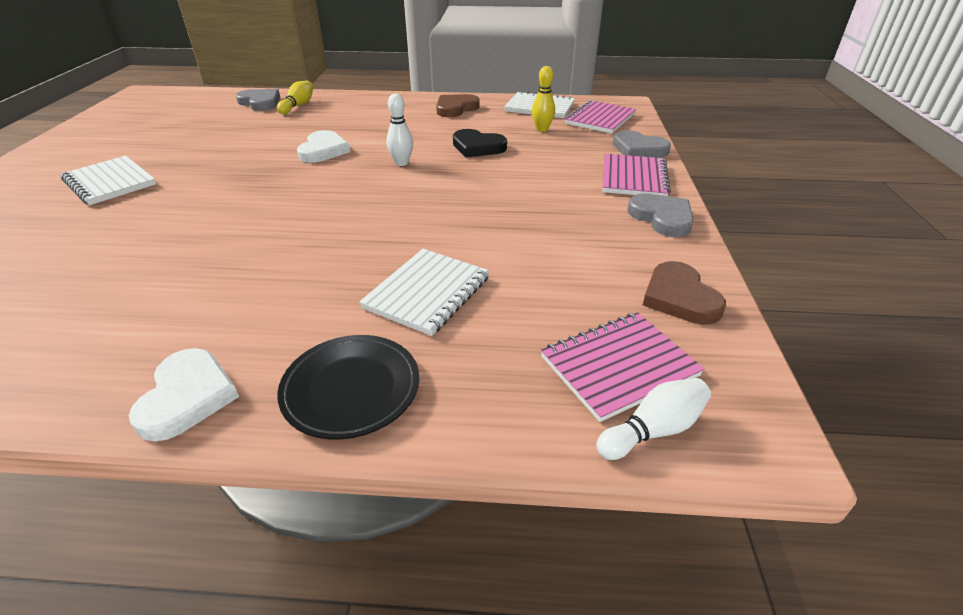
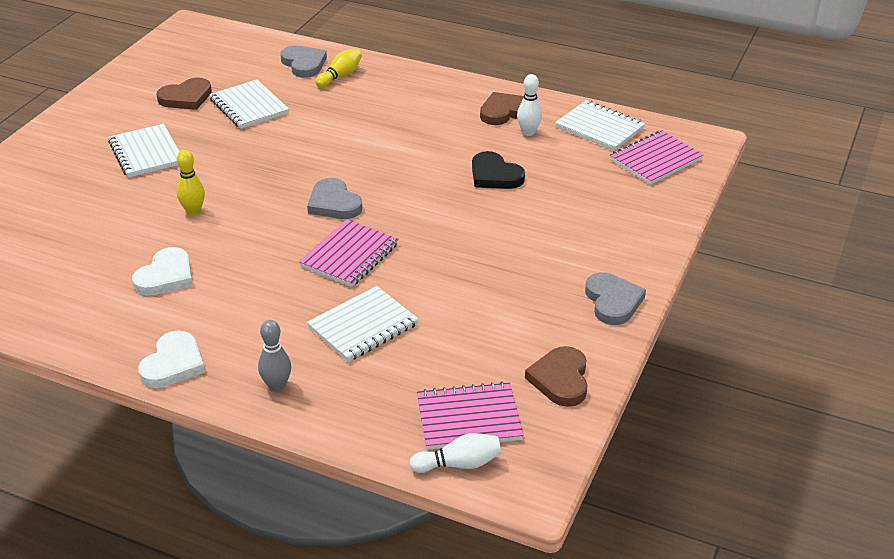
camera: 20 degrees right, 0 degrees up
black plate [277,335,419,440] -> grey bowling pin [258,320,291,392]
white heart [297,130,350,163] -> white heart moved to [132,247,193,296]
white bowling pin [387,93,413,166] -> white bowling pin moved to [517,74,542,136]
yellow bowling pin [532,66,555,132] -> yellow bowling pin moved to [177,150,205,215]
pink notebook [602,154,671,196] -> pink notebook moved to [299,219,399,287]
grey heart [613,130,671,158] -> grey heart moved to [307,178,362,219]
none -> brown heart [156,78,212,110]
none -> white notebook [209,80,289,129]

